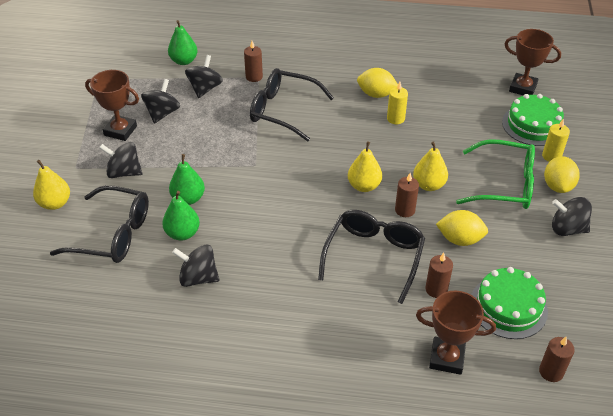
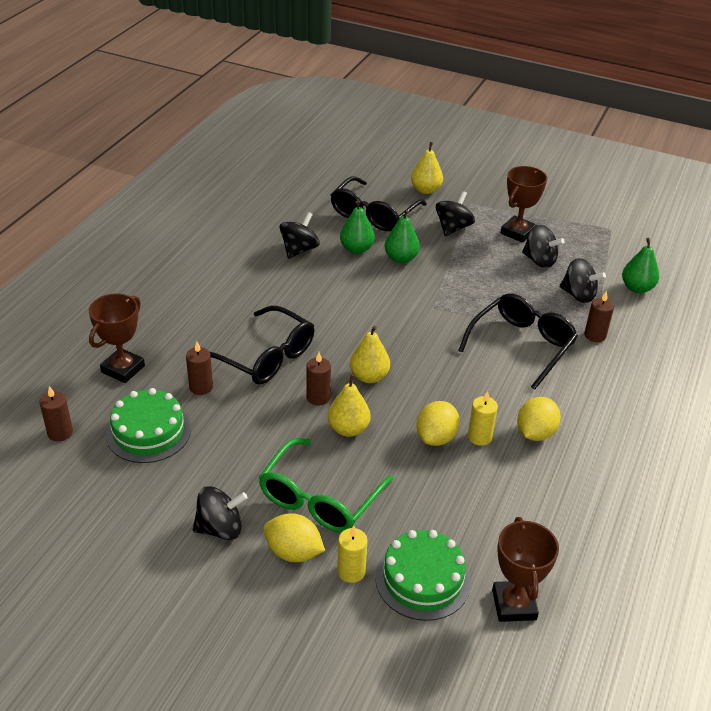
camera: 105 degrees right, 5 degrees down
yellow lemon [436,210,488,246] -> yellow lemon moved to [416,401,460,446]
brown trophy [505,29,561,96] -> brown trophy turned 45 degrees counterclockwise [492,517,559,622]
black spinning top [552,197,592,236] -> black spinning top turned 45 degrees clockwise [193,486,248,540]

